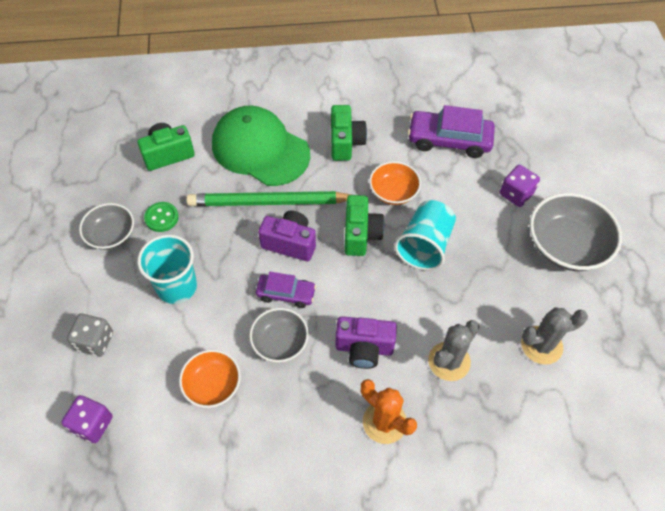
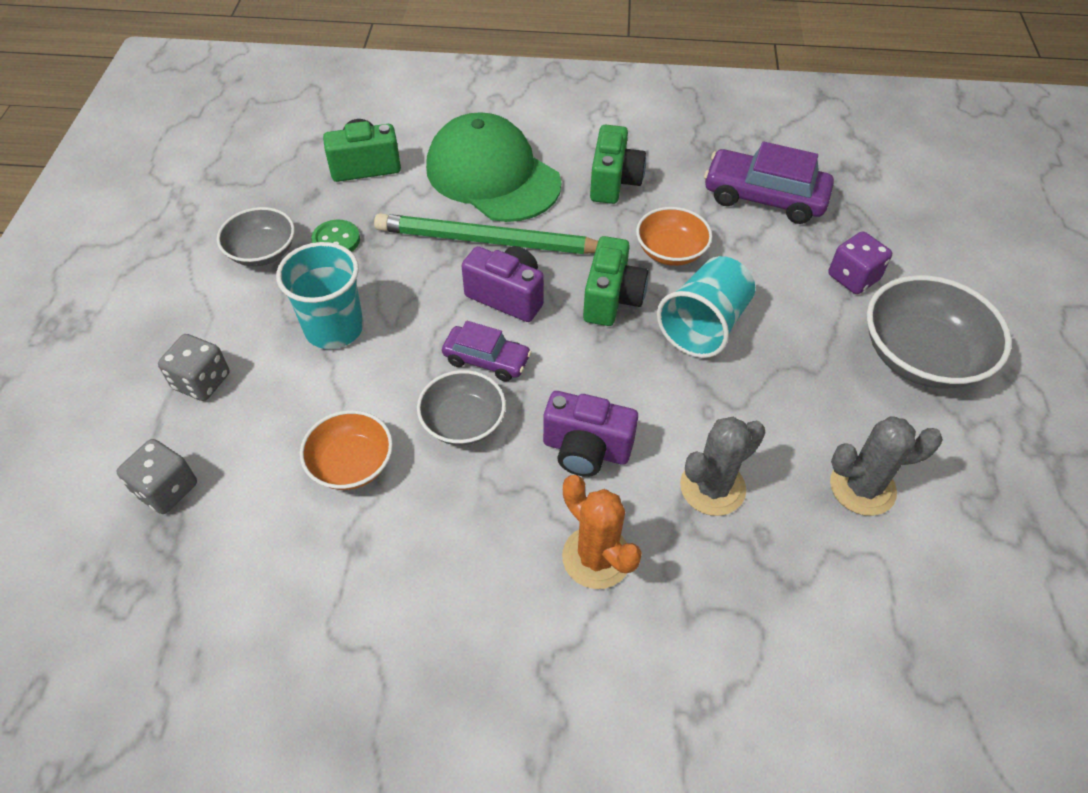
camera: 10 degrees right, 5 degrees down
purple dice [62,395,113,443] -> grey dice [117,439,197,514]

